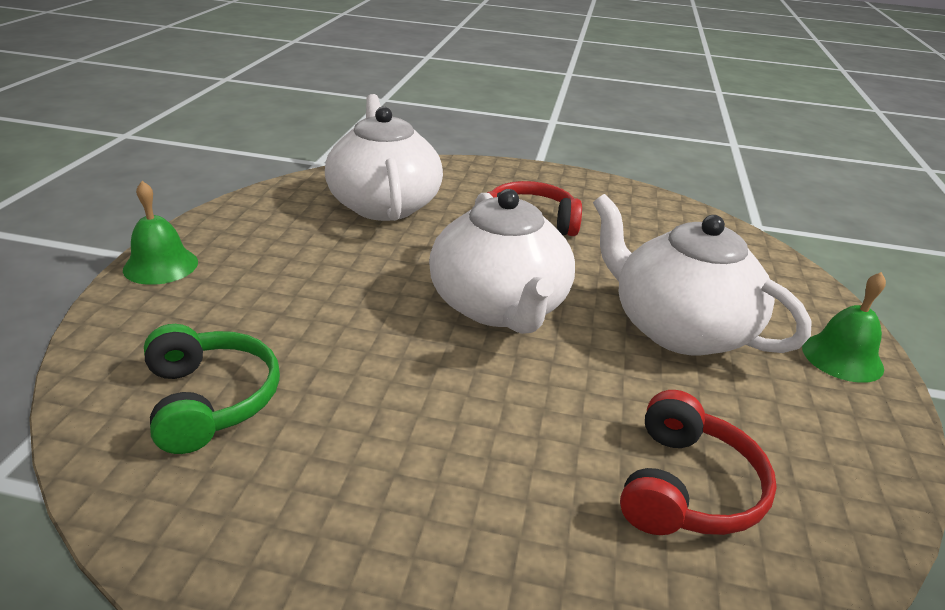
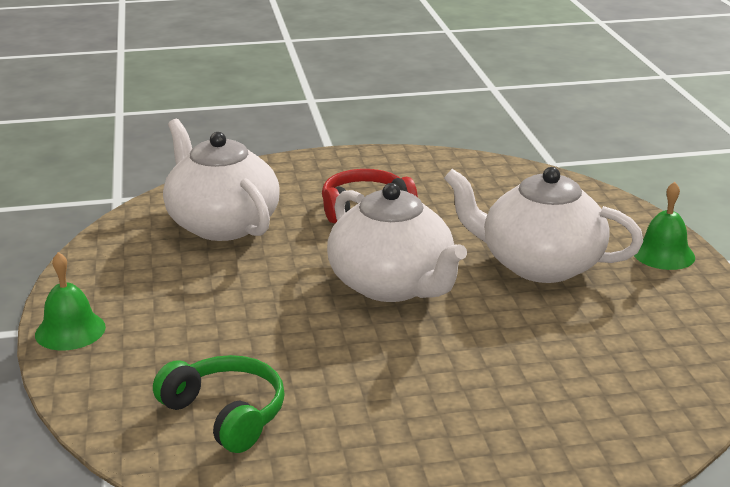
camera: 20 degrees left, 5 degrees down
red headphones [620,390,777,535] -> none

